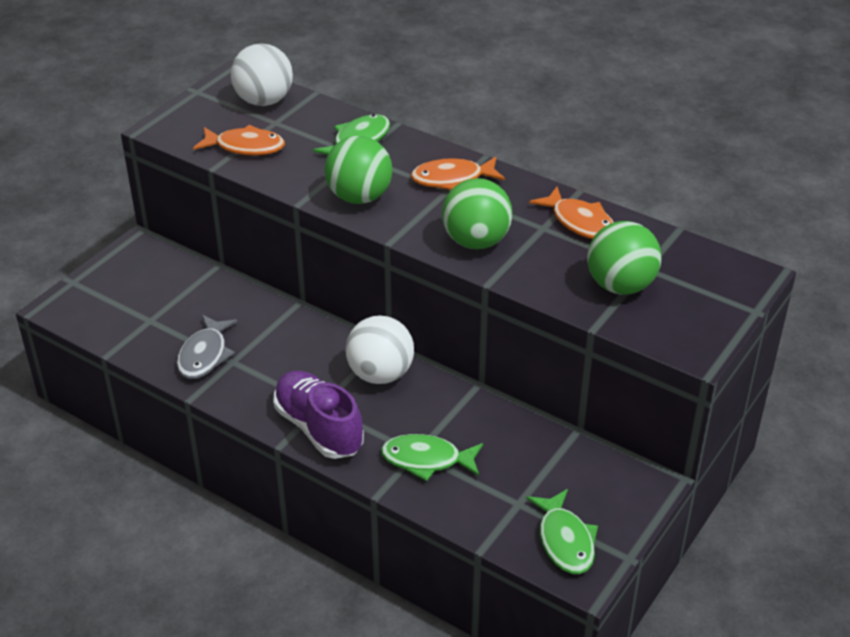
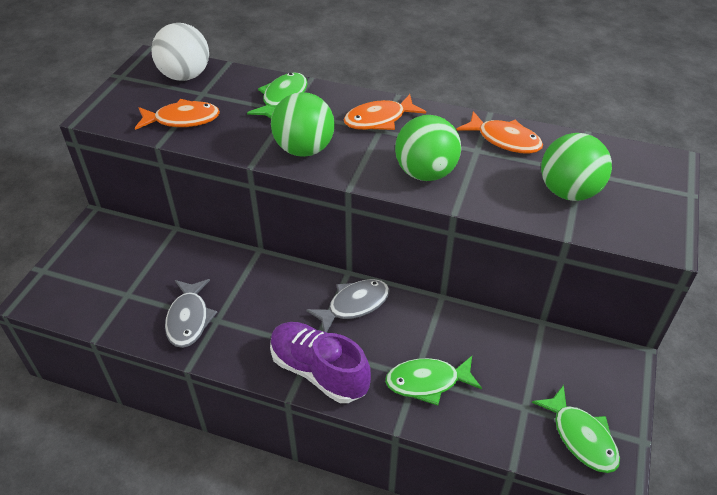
camera: 15 degrees left, 5 degrees up
white ball [346,316,414,384] -> grey fish [306,279,390,332]

